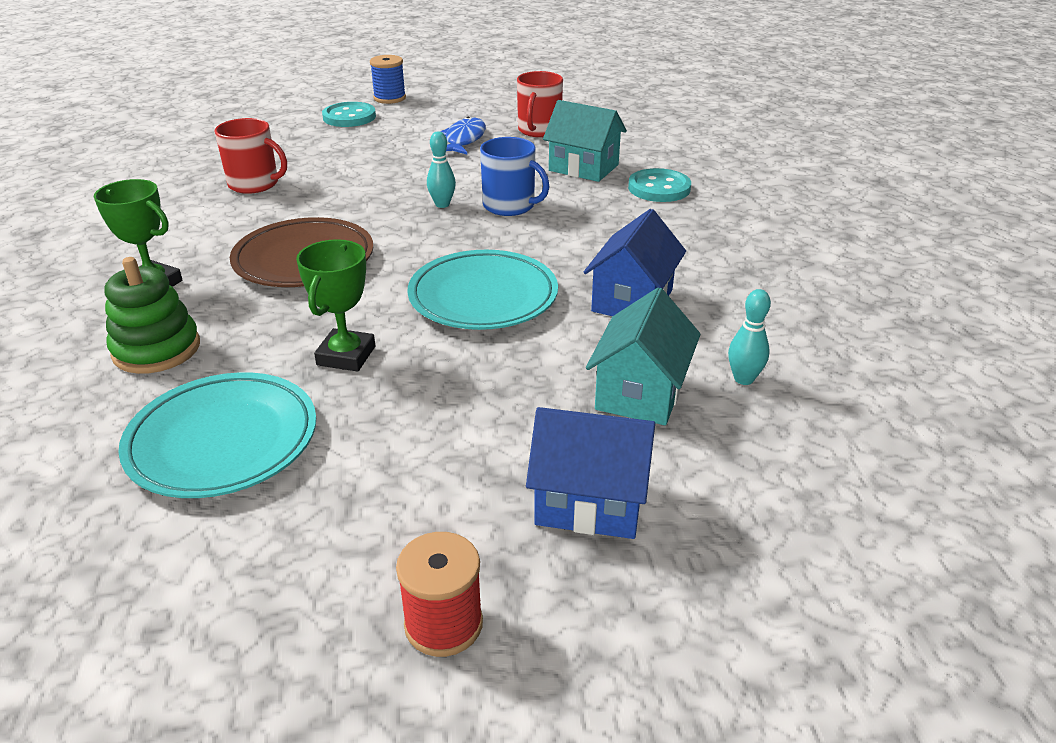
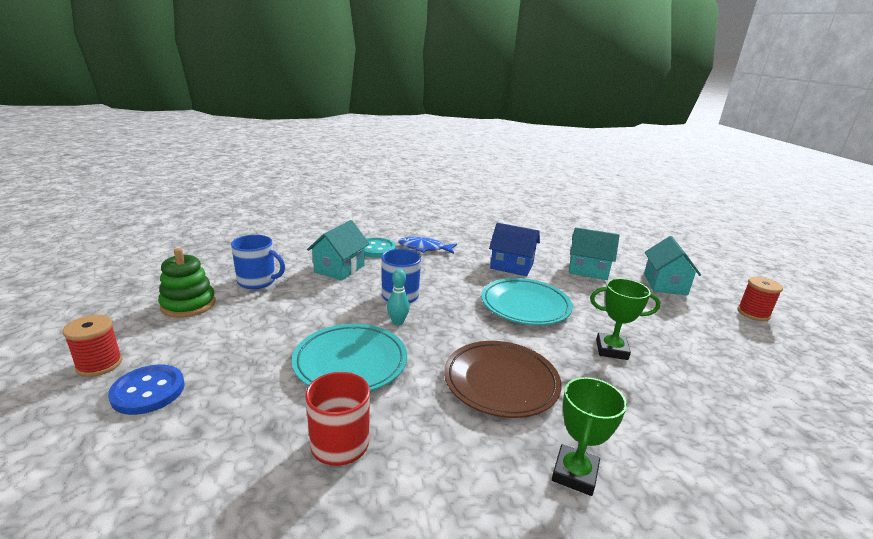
camera: 95 degrees left, 10 degrees down
green stacking toy [104,257,200,374] -> green stacking toy moved to [158,248,216,318]
turquoise plate [118,372,316,498] -> turquoise plate moved to [292,324,407,391]
turquoise button [322,102,376,127] -> blue button [108,365,185,415]
blue spool [370,55,406,104] -> red spool [63,315,122,377]
blue fish [440,117,486,154] -> blue fish moved to [398,237,457,254]
red mug [517,71,563,137] -> blue mug [231,235,285,289]
blue house [526,407,655,539] -> turquoise house [644,236,701,295]
turquoise bowling pin [728,289,771,385] -> none

